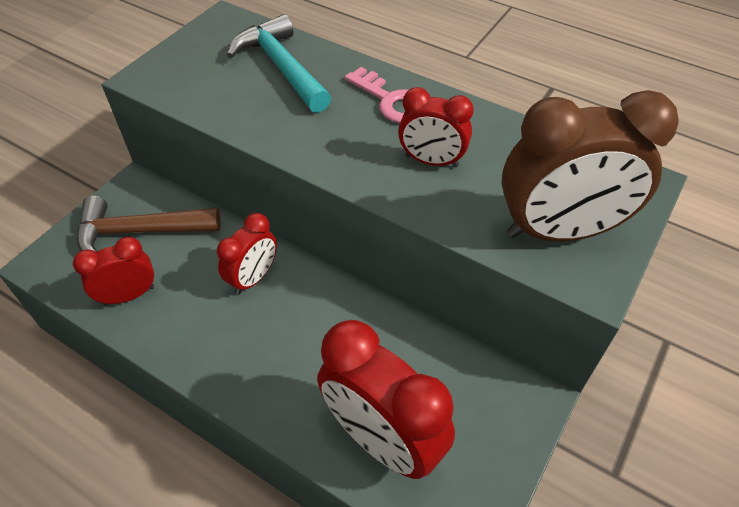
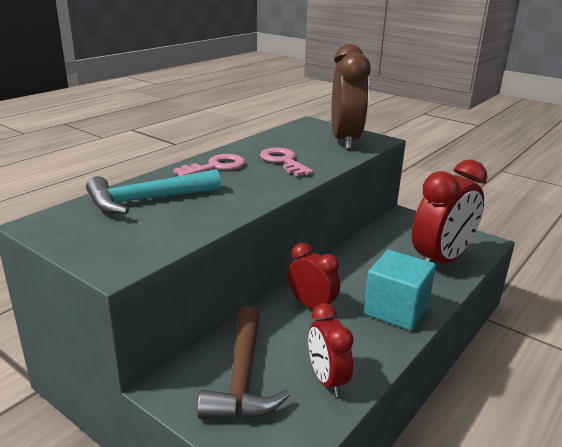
camera: 85 degrees left, 25 degrees down
red clock [398,87,474,167] -> pink key [260,148,313,176]
none -> turquoise cube [363,250,436,331]

